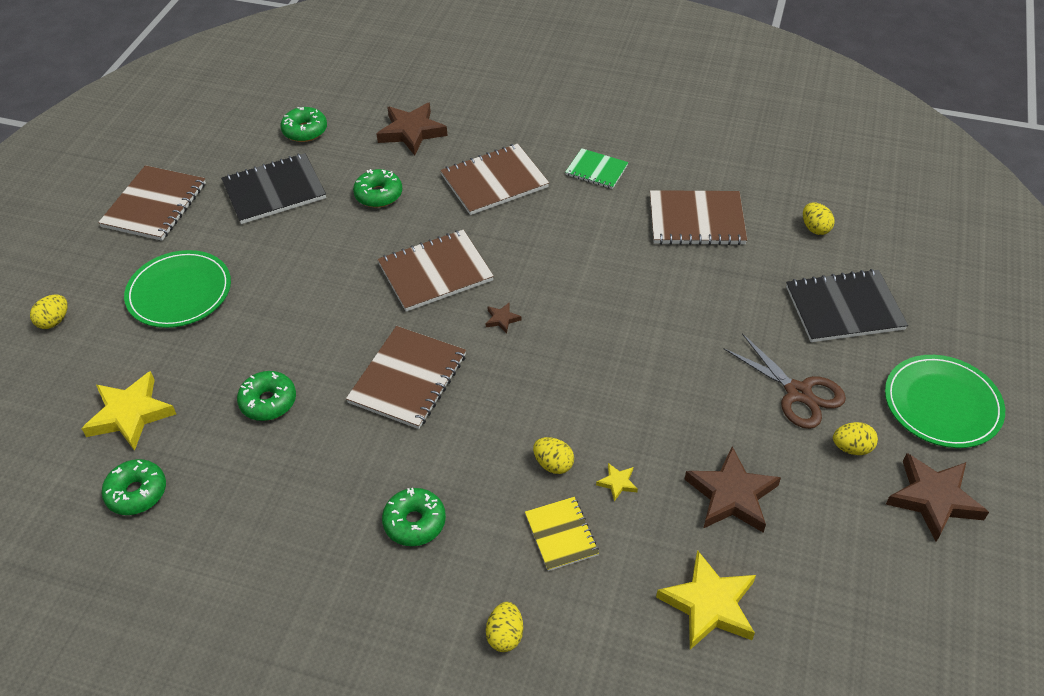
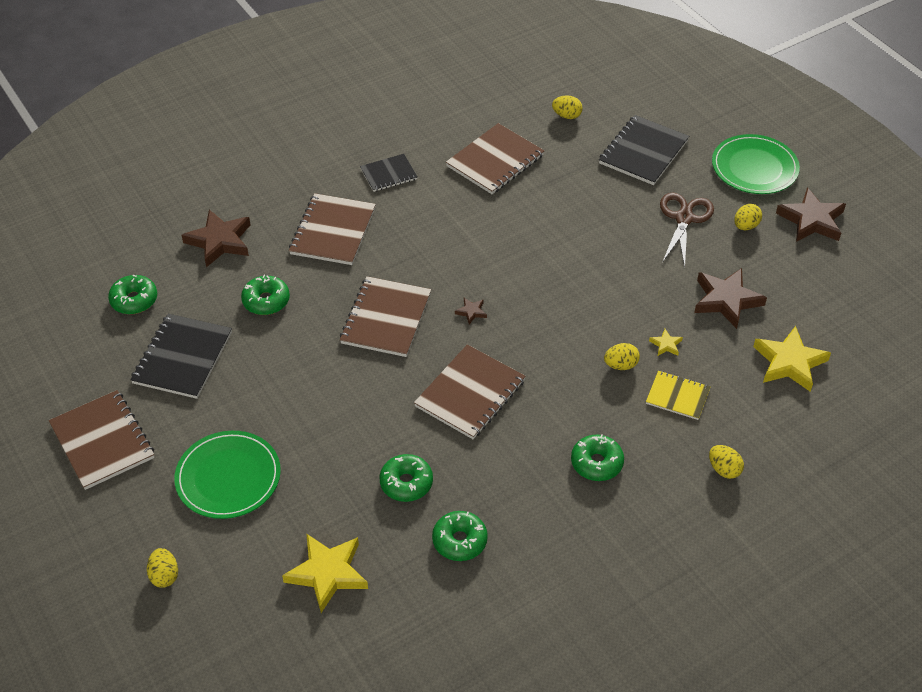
camera: 50 degrees left, 0 degrees up
green donut [102,459,166,515] -> green donut moved to [432,511,488,561]
brown notebook [346,326,466,429] -> brown notebook turned 60 degrees clockwise [414,344,526,439]
green notebook [565,148,629,189] -> black notebook [360,154,418,192]
brown scissors [723,333,846,429] -> brown scissors turned 75 degrees counterclockwise [660,192,714,267]

